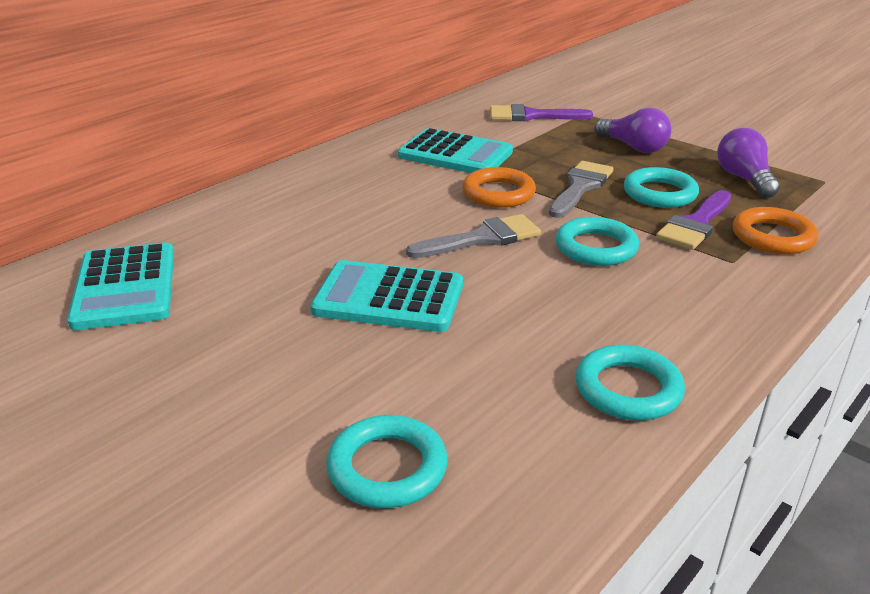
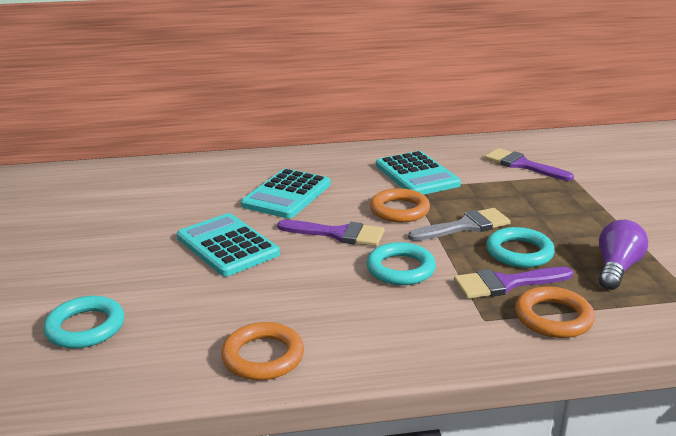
camera: 40 degrees right, 5 degrees down
turquoise calculator [67,243,174,330] -> turquoise calculator moved to [241,169,331,218]
grey brush [406,214,541,258] -> purple brush [277,220,384,246]
turquoise ring [575,345,685,421] -> orange ring [221,322,304,380]
purple light bulb [594,108,671,153] -> none

